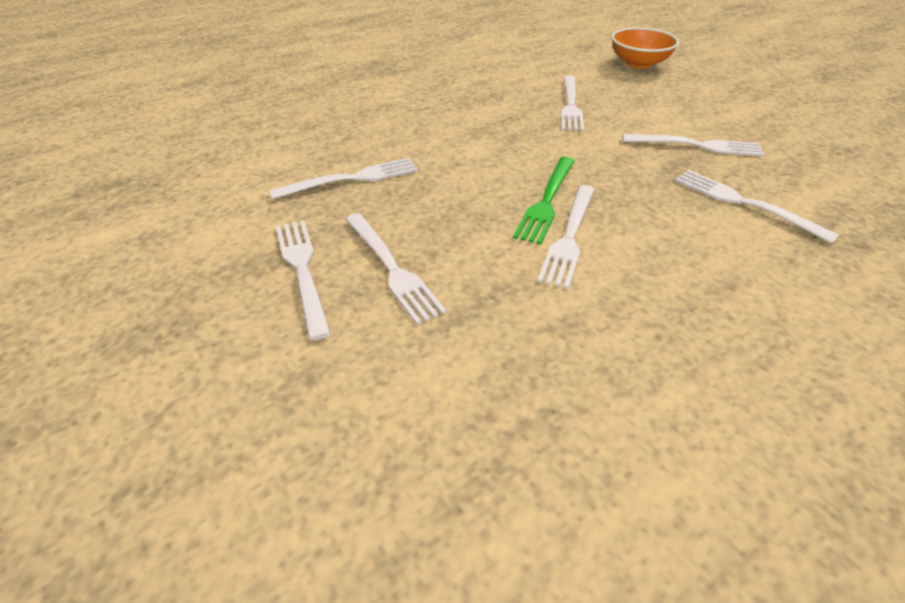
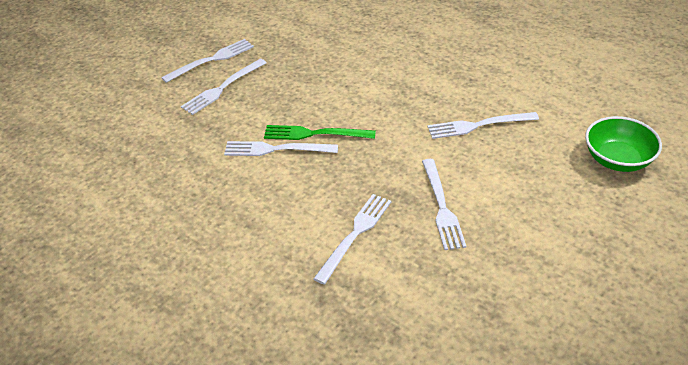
camera: 75 degrees right, 0 degrees up
white fork [269,158,418,200] -> none
orange bowl [611,27,679,69] -> green bowl [585,116,662,172]

